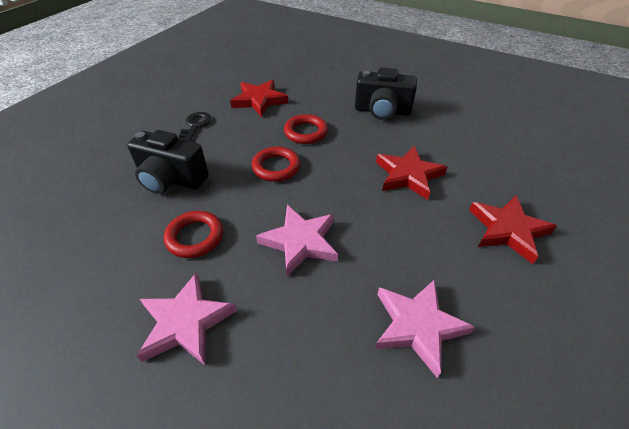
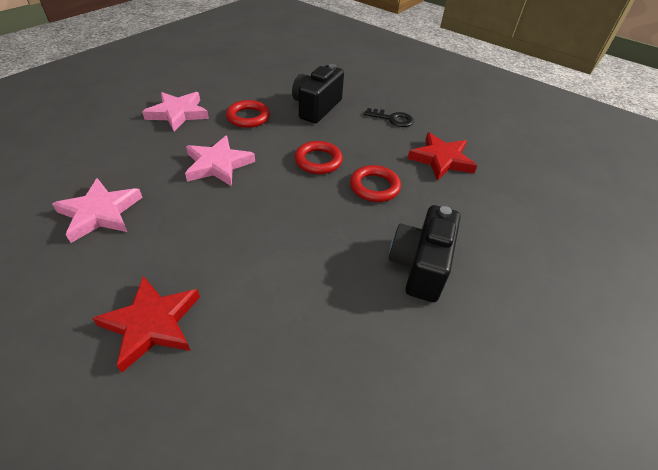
camera: 95 degrees right, 0 degrees up
red star [376,146,447,200] -> none

